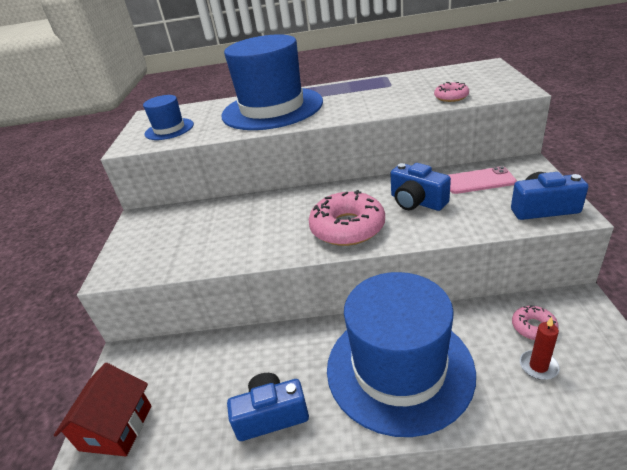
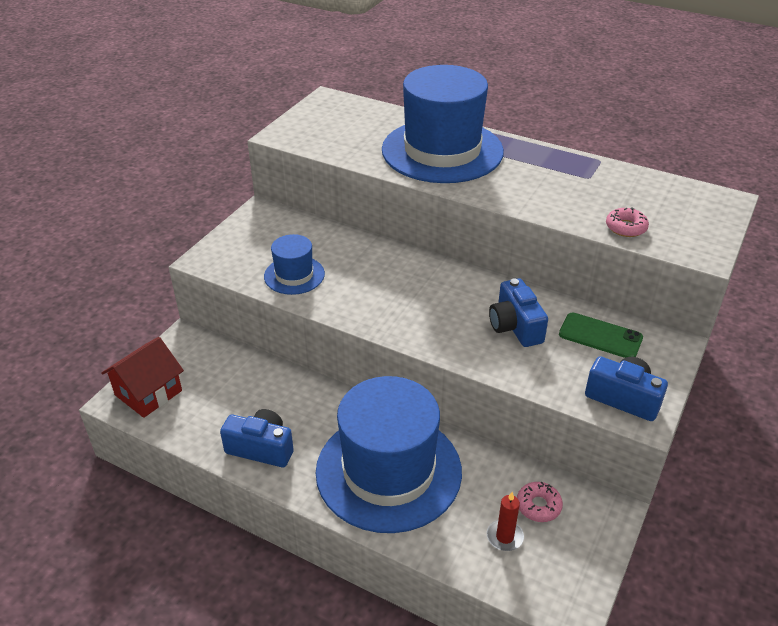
camera: 25 degrees right, 5 degrees up
blue hat [143,95,194,140] -> blue hat moved to [264,234,325,295]
pink donut [309,190,385,246] -> none
pink phone [449,166,517,194] -> green phone [559,313,643,358]

